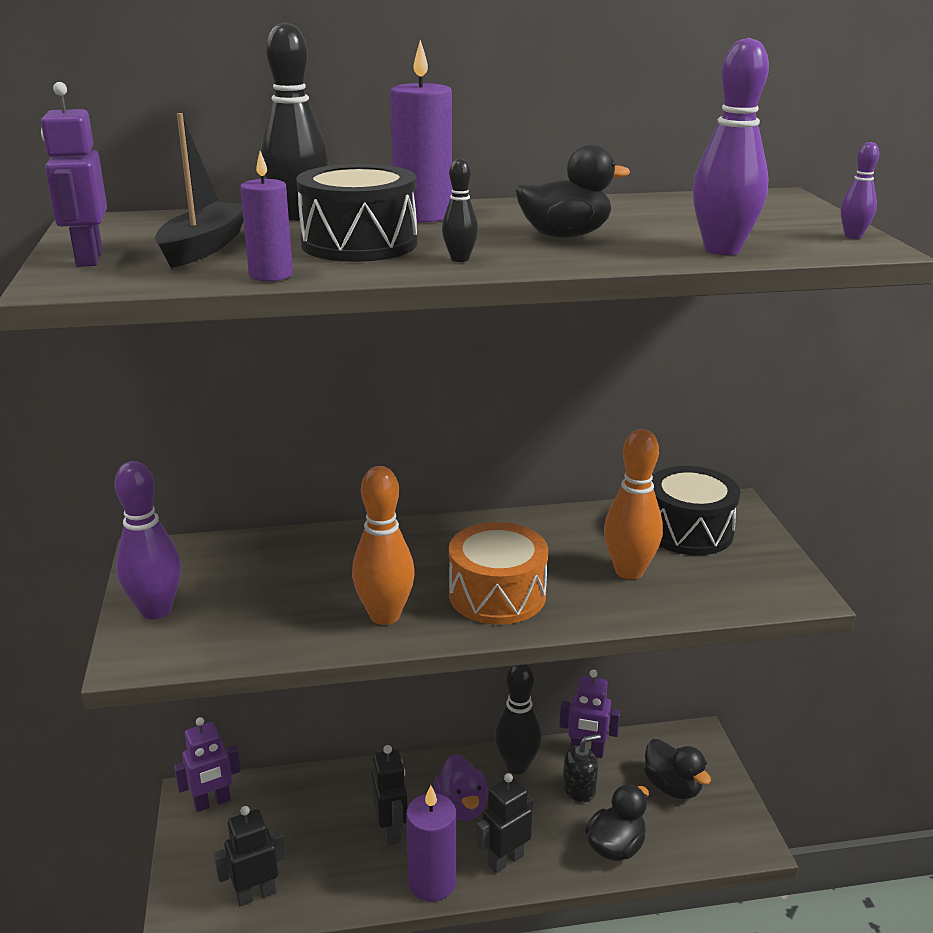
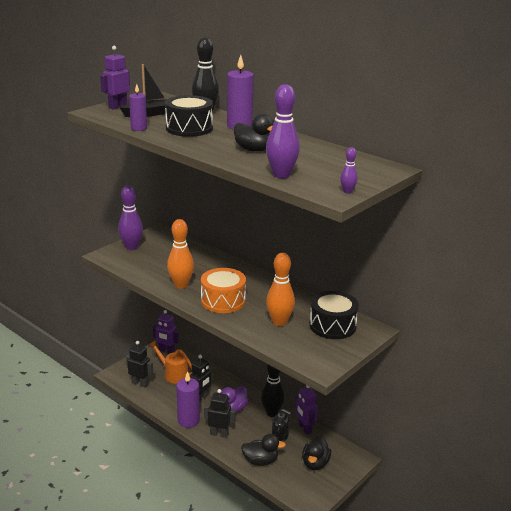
camera: 50 degrees right, 0 degrees up
black bowling pin [442,158,478,262] -> none
none -> orange watering can [149,340,192,384]

